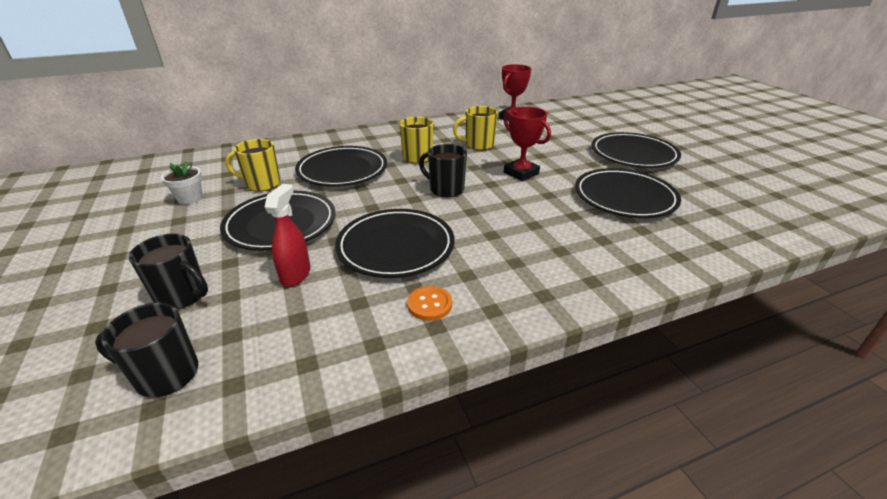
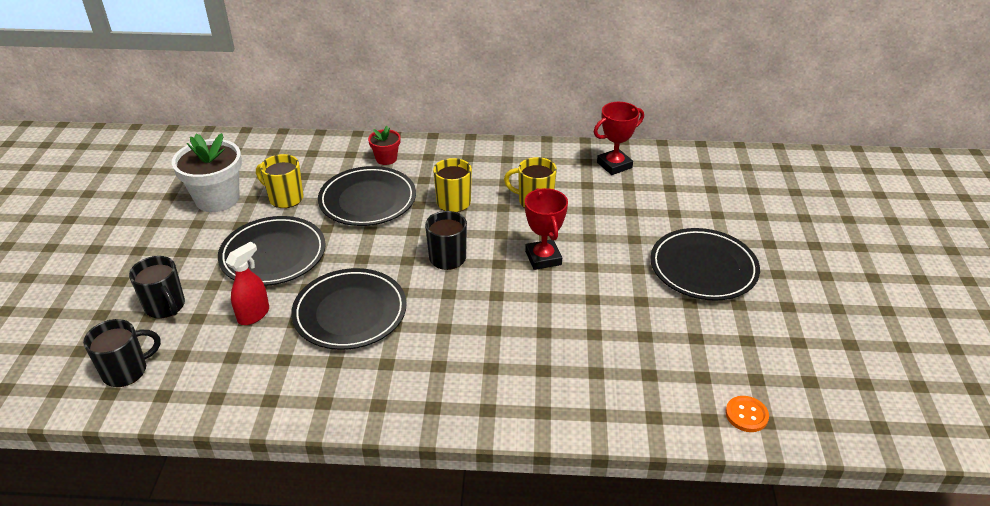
camera: 25 degrees right, 5 degrees up
black mug [95,303,198,398] -> black mug turned 120 degrees clockwise [83,319,161,387]
white flower pot [161,161,203,204] -> white flower pot [172,133,242,212], size x1.91
orange button [407,286,452,321] -> orange button moved to [725,396,769,432]
black plate [575,168,681,218] -> none
none -> red flower pot [368,126,401,165]

